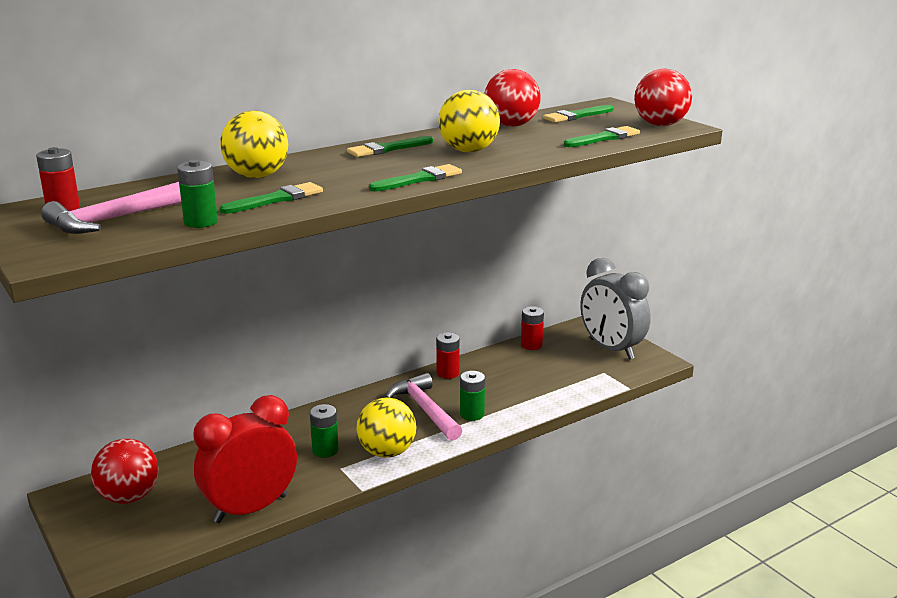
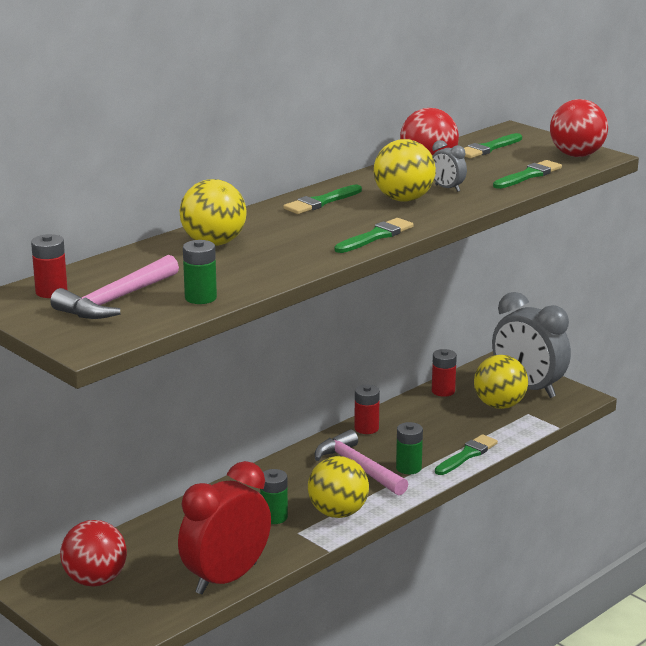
camera: 10 degrees left, 0 degrees up
green brush [219,182,323,214] -> green brush moved to [435,434,498,475]
none -> grey clock [432,140,467,192]
none -> yellow ball [474,355,528,409]

